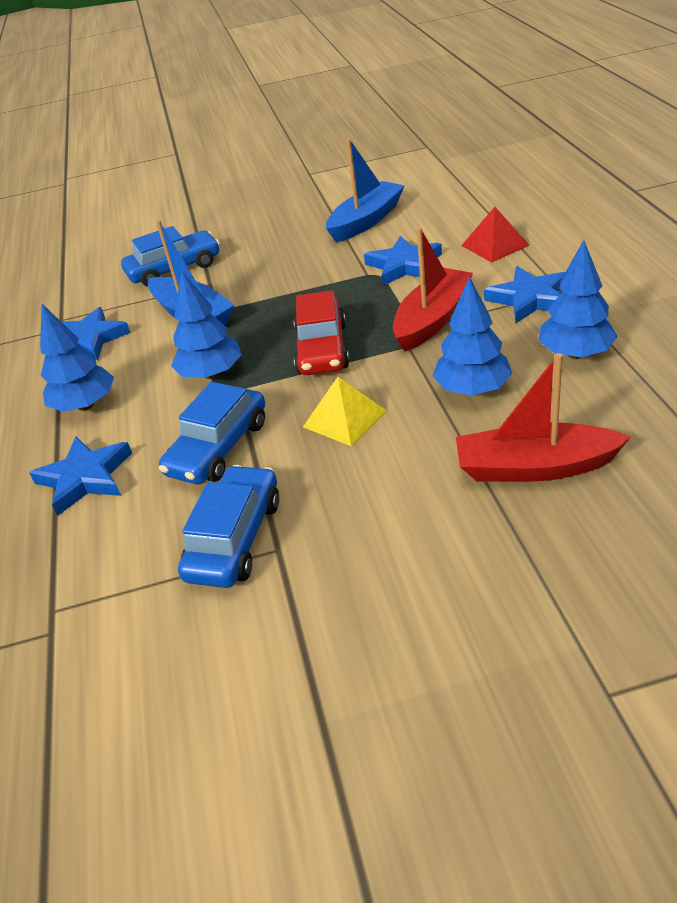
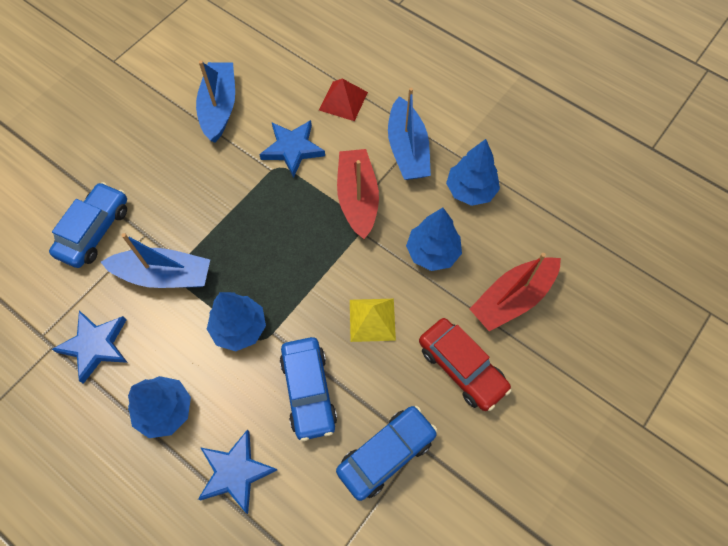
camera: 45 degrees left, 25 degrees up
blue car [178,465,279,588] -> blue car turned 75 degrees clockwise [336,406,438,501]
red car [293,290,349,375] -> red car moved to [419,318,512,411]
blue star [484,266,565,323] -> blue boat [388,88,431,180]

